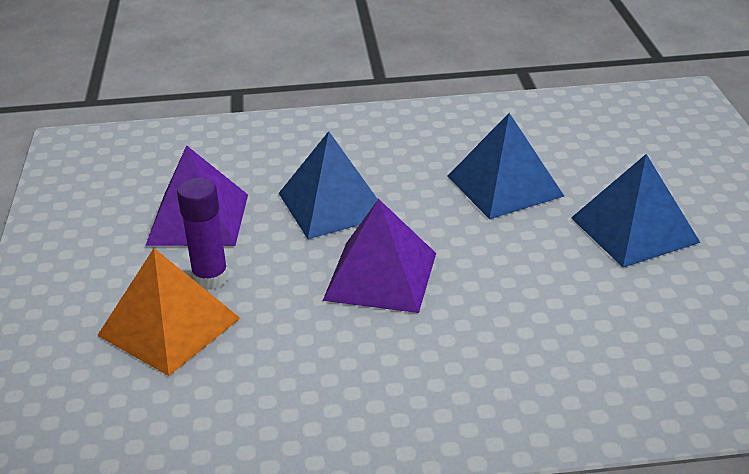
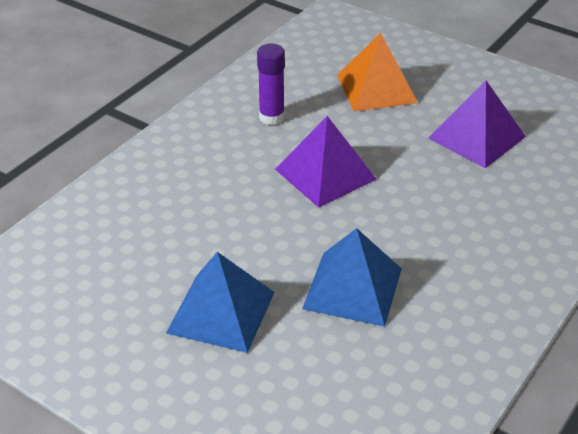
camera: 130 degrees right, 5 degrees up
purple glue stick [177,178,229,290] -> purple glue stick moved to [257,44,285,125]
blue pyramid [278,131,378,239] -> none

